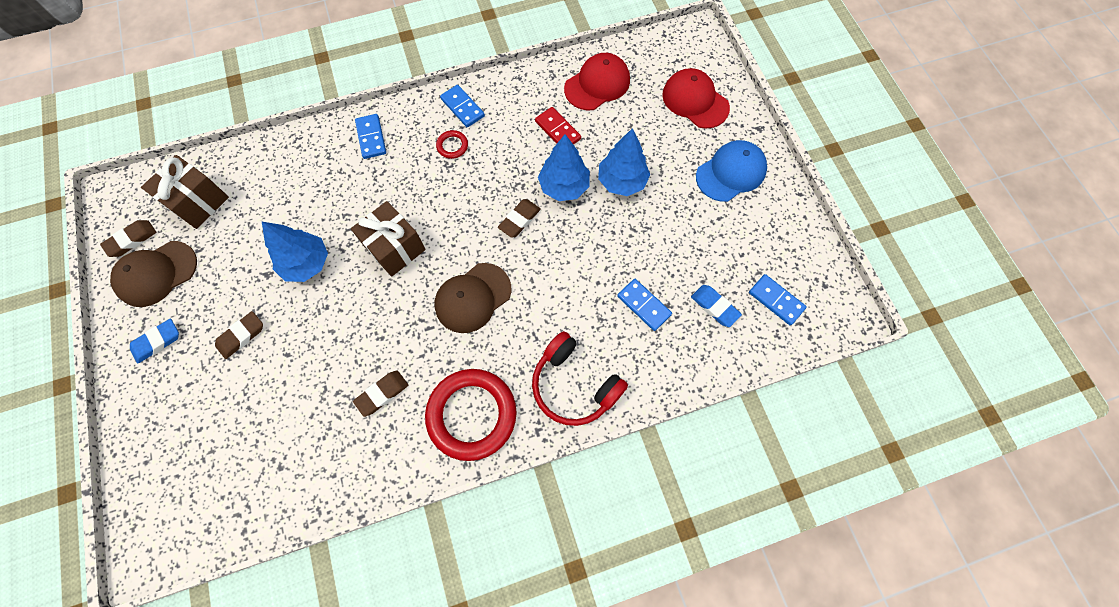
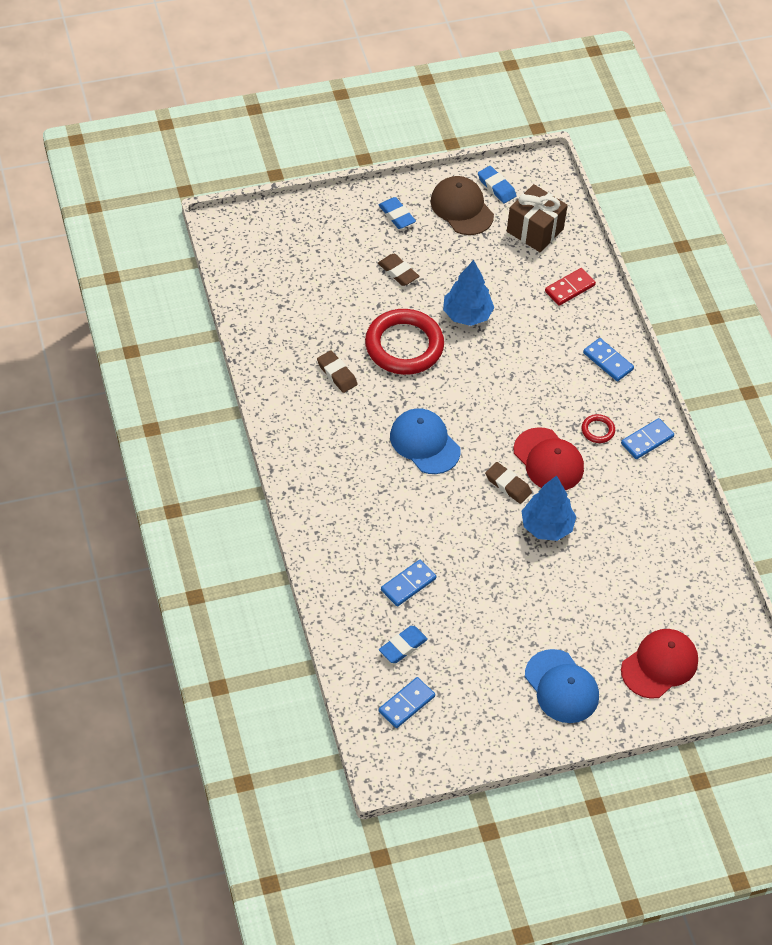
camera: 90 degrees right, 15 degrees down
brown eraser [100,220,157,257] -> blue eraser [478,166,517,203]
brown gift [351,201,426,277] -> none
blue domino [355,114,386,159] -> blue domino turned 60 degrees clockwise [583,338,634,381]
red ring [425,369,517,461] -> red ring moved to [365,309,444,375]
brown cap [435,263,511,333] -> blue cap [390,408,461,474]
red headphones [532,331,628,426] -> none
red domino [535,107,581,145] -> red domino moved to [545,268,596,306]
red cap [564,53,630,110] -> red cap moved to [514,427,584,490]
blue tree [598,128,650,196] -> none

